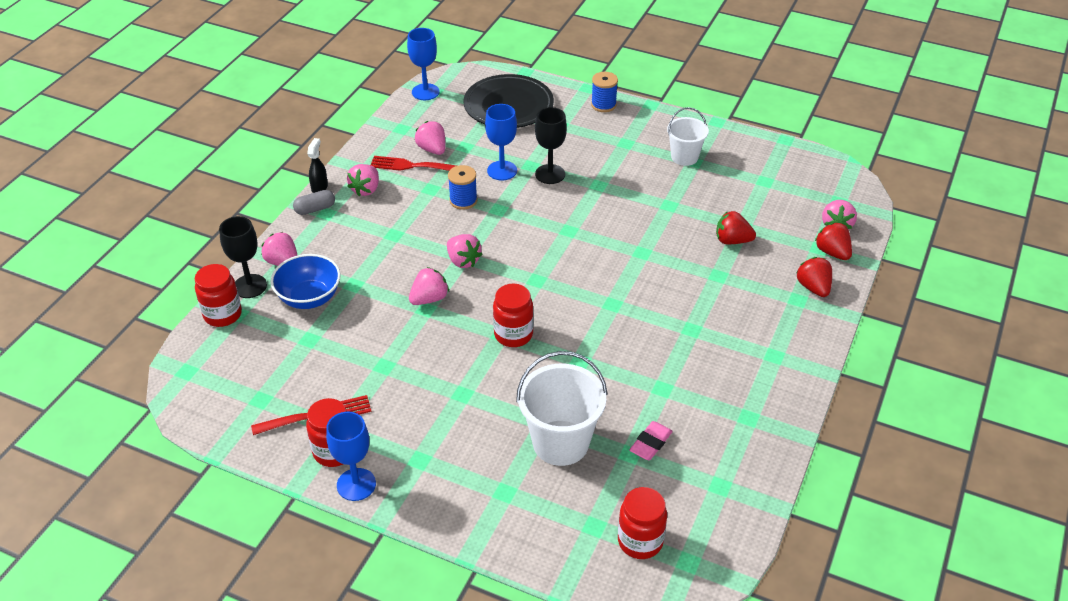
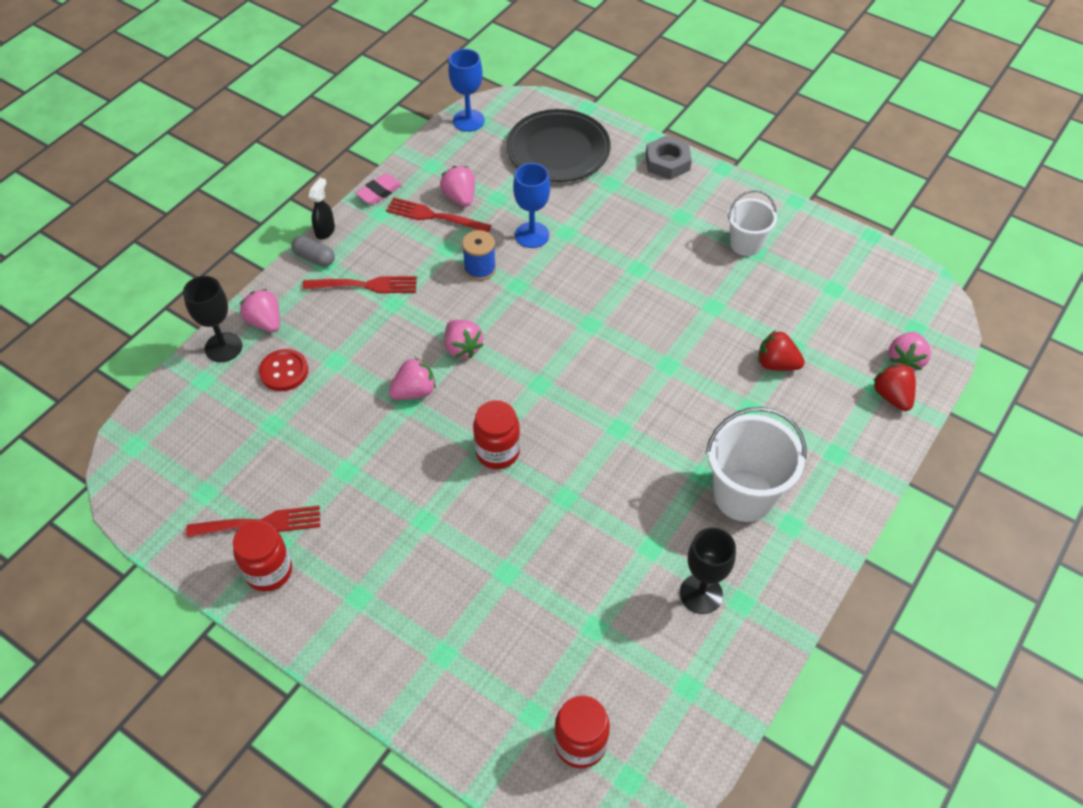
camera: 10 degrees right, 10 degrees up
red jar [195,264,242,327] -> none
blue bowl [271,254,341,309] -> red button [259,349,308,391]
grey capsule [293,190,335,215] -> grey capsule turned 45 degrees clockwise [291,236,335,267]
blue goblet [326,411,376,501] -> none
pink strawberry [347,164,379,196] -> none
white bucket [516,351,608,466] -> white bucket moved to [706,407,806,522]
black goblet [535,107,567,184] -> black goblet moved to [680,527,736,614]
blue spool [591,72,618,112] -> grey nut [646,135,692,180]
pink eraser [629,421,673,460] -> pink eraser moved to [355,173,402,205]
red strawberry [797,257,832,297] -> none
none -> red fork [302,276,417,293]

